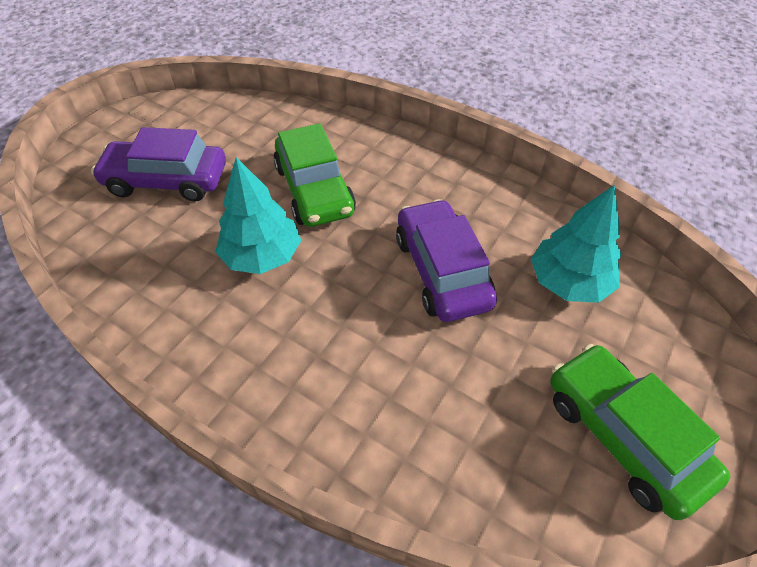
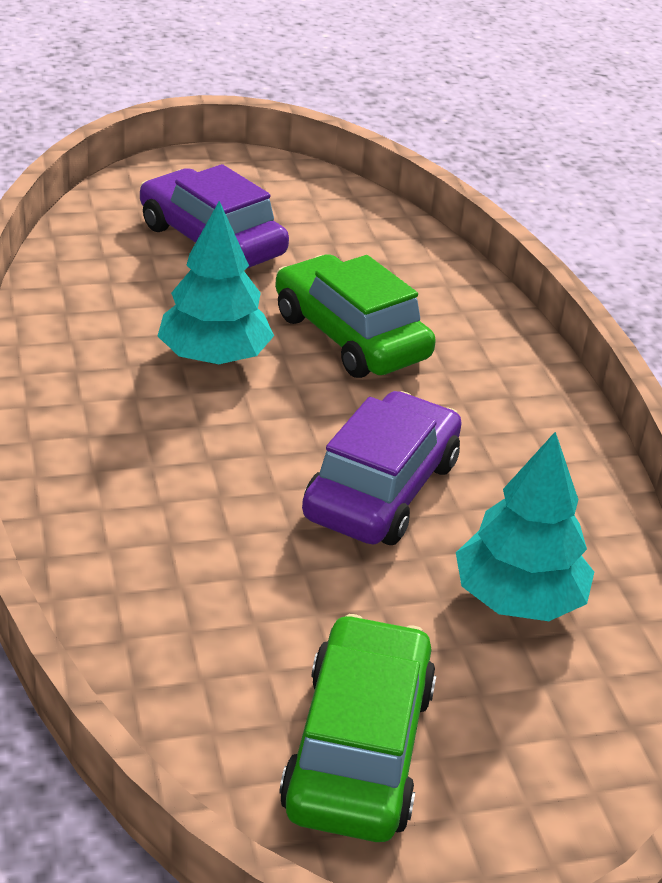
camera: 40 degrees right, 15 degrees down
green car [274,123,356,227] -> green car turned 120 degrees clockwise [275,255,436,378]

